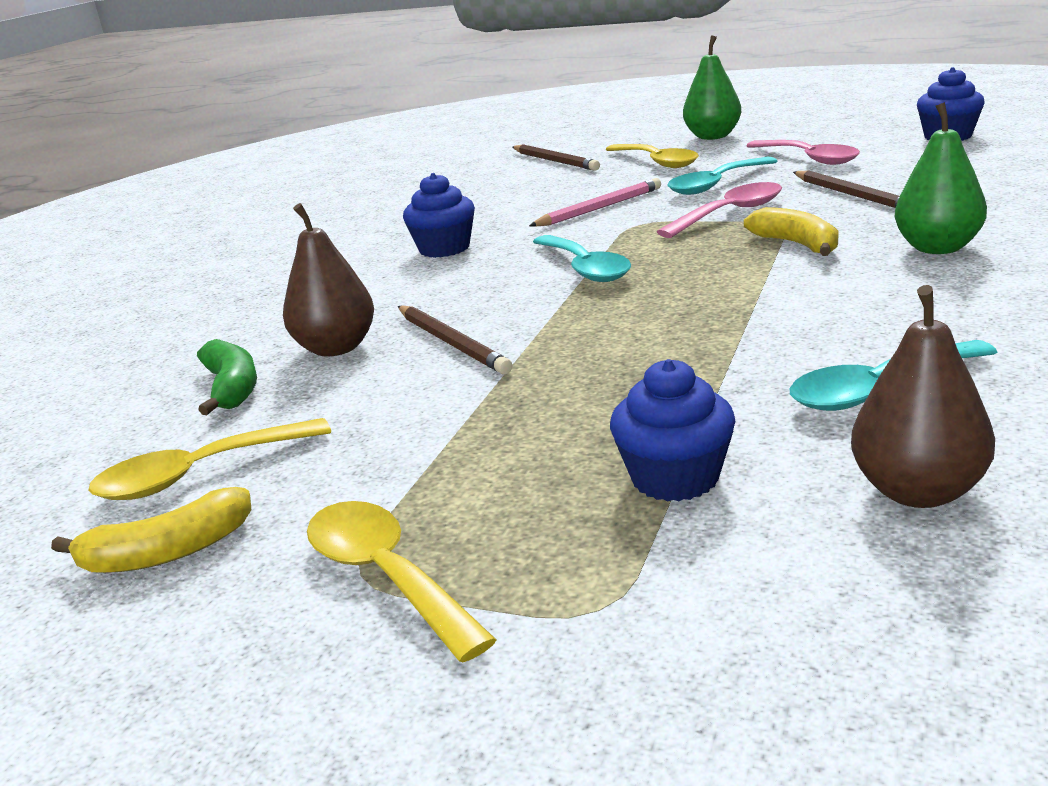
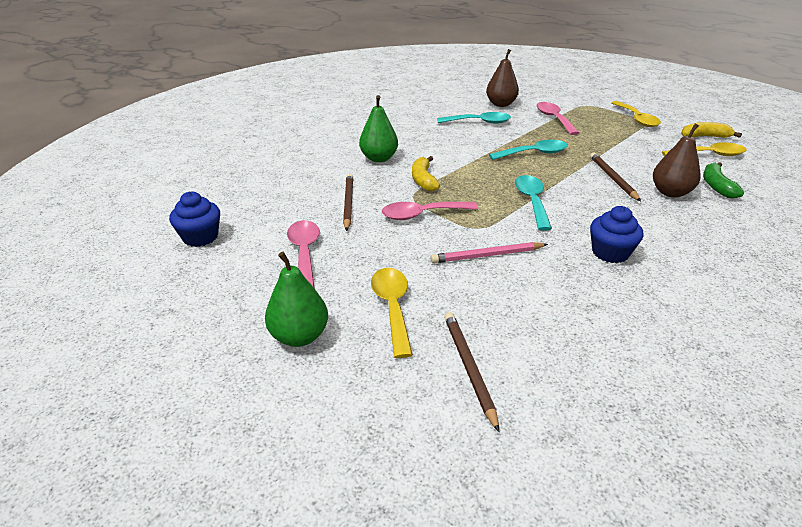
camera: 160 degrees left, 10 degrees up
blue cupcake [610,359,736,502] -> pink spoon [536,102,579,135]
turquoise spoon [667,157,778,195] -> turquoise spoon moved to [489,140,568,160]

